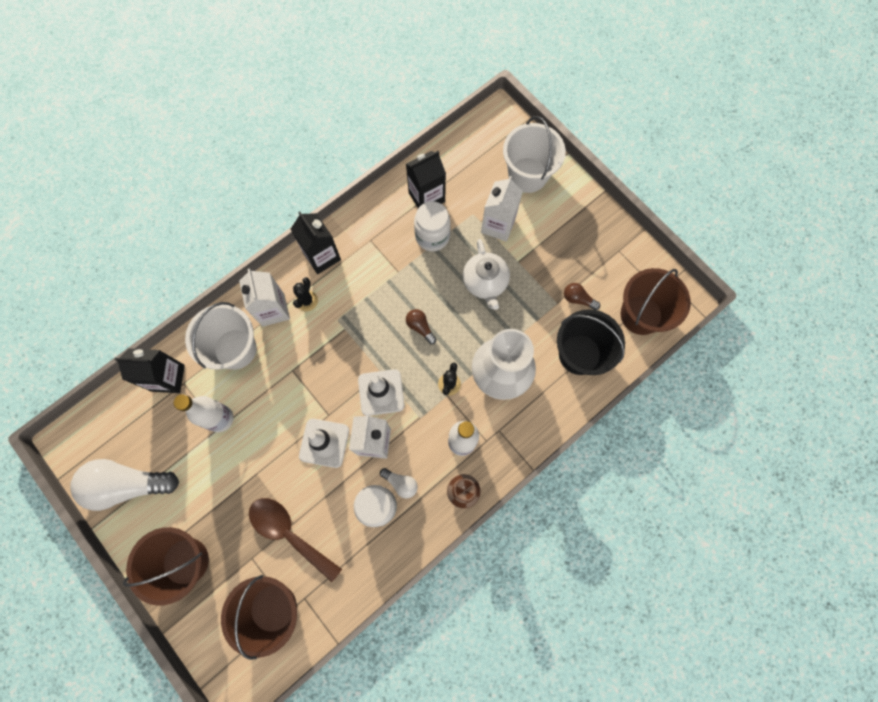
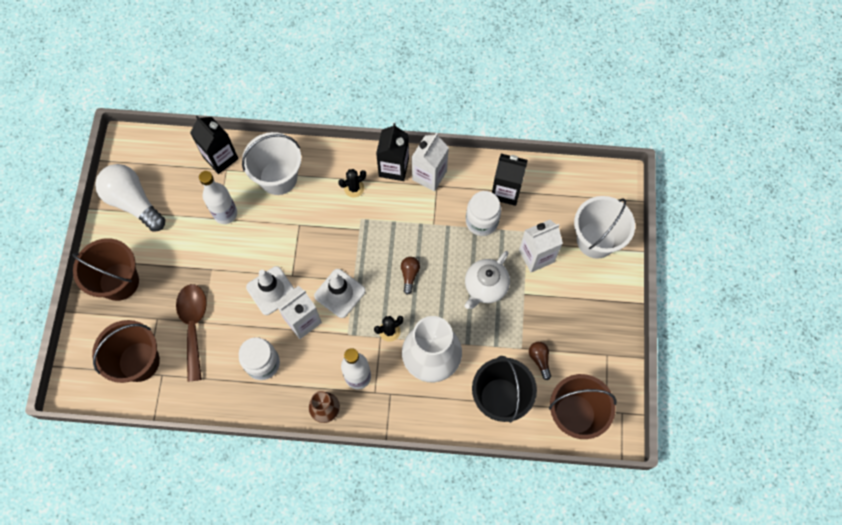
camera: 45 degrees right, 5 degrees down
white carton [239,269,290,327] -> white carton moved to [412,133,449,191]
white light bulb [380,468,418,499] -> none

